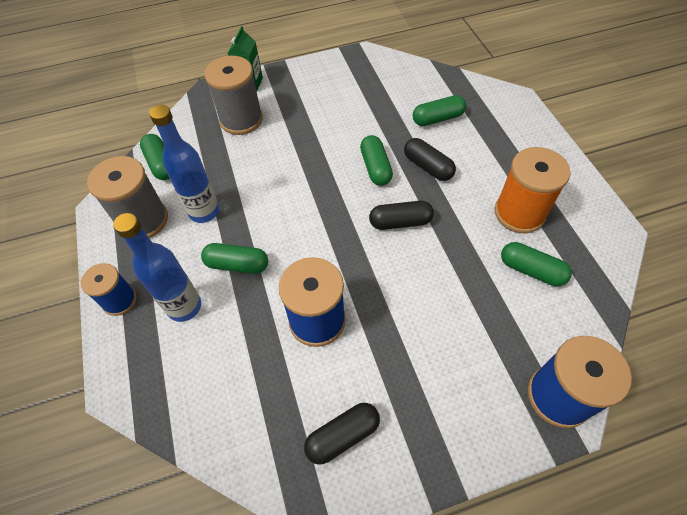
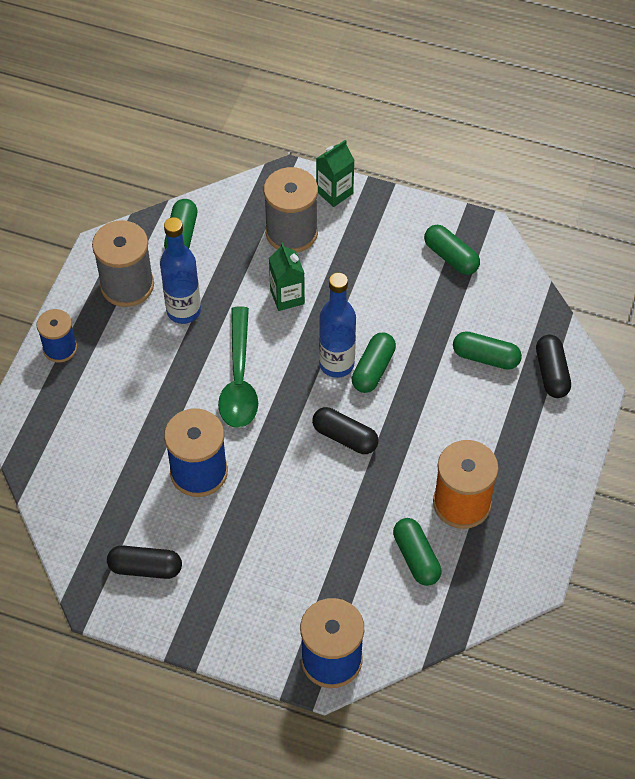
camera: 35 degrees right, 0 degrees up
blue bottle [113,213,201,322] -> blue bottle moved to [319,273,356,378]
green capsule [201,243,268,274] -> green capsule moved to [424,225,480,275]
black capsule [404,138,456,181] -> black capsule moved to [536,335,571,398]
none -> green spoon [218,306,258,428]
none -> green carton [269,242,305,311]

